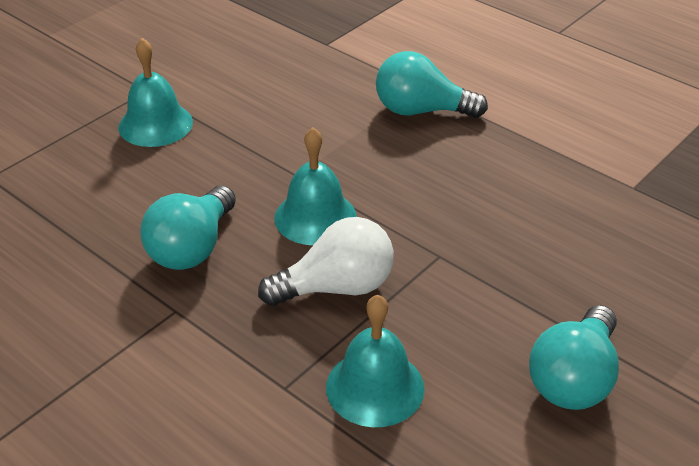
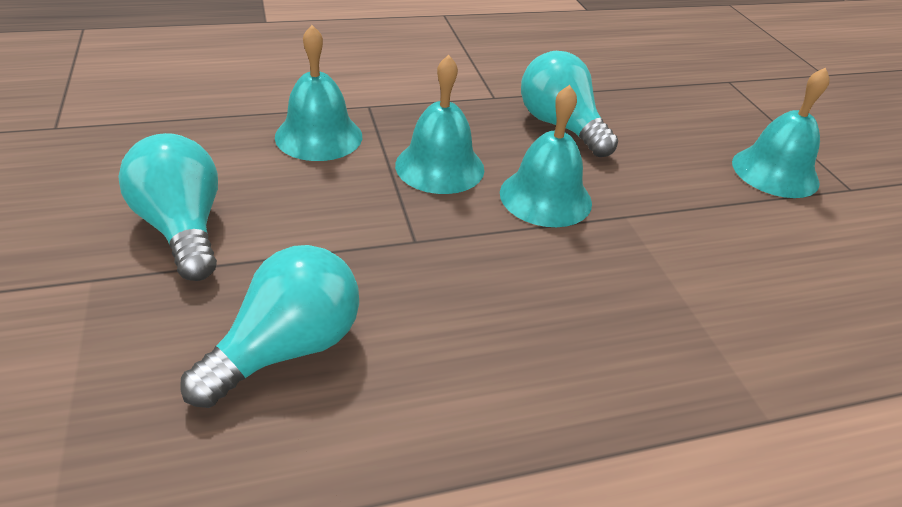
camera: 120 degrees right, 0 degrees up
white light bulb [258,217,394,306] -> turquoise bell [395,55,484,194]
turquoise light bulb [376,51,488,118] -> turquoise light bulb moved to [181,245,359,408]

